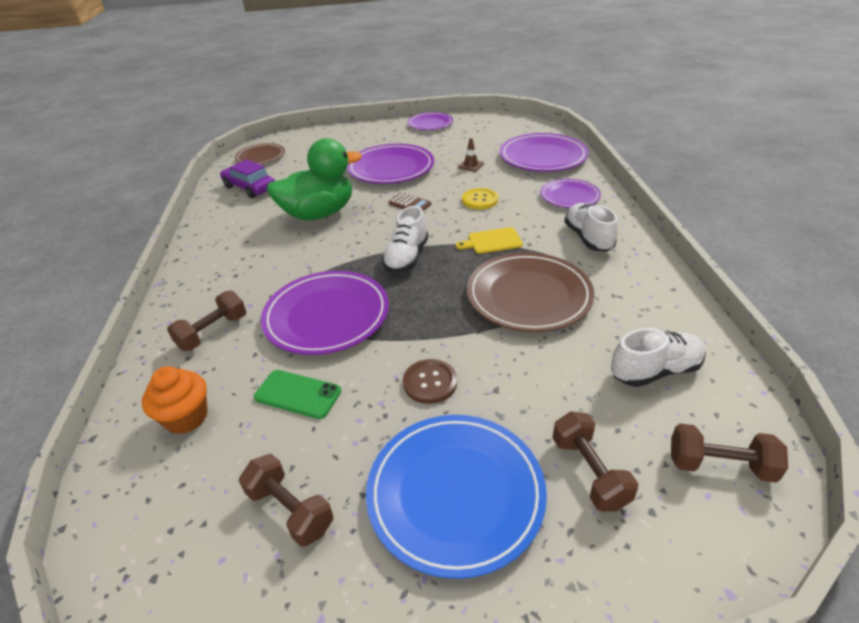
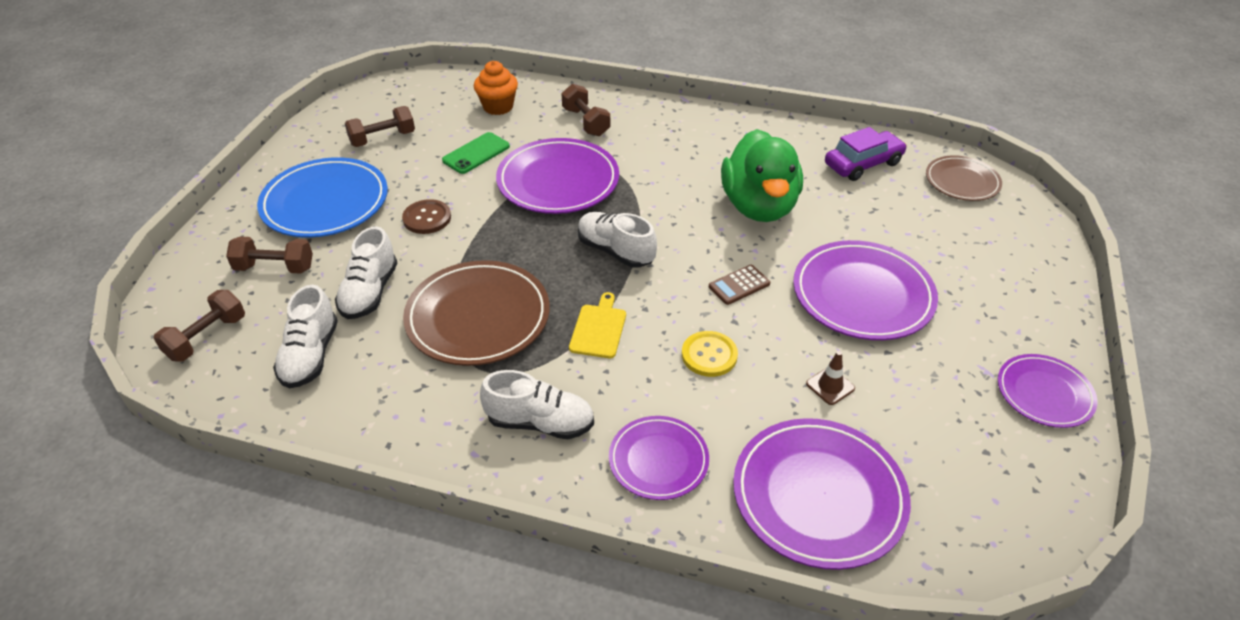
camera: 110 degrees right, 5 degrees up
none -> white shoe [335,226,397,319]

